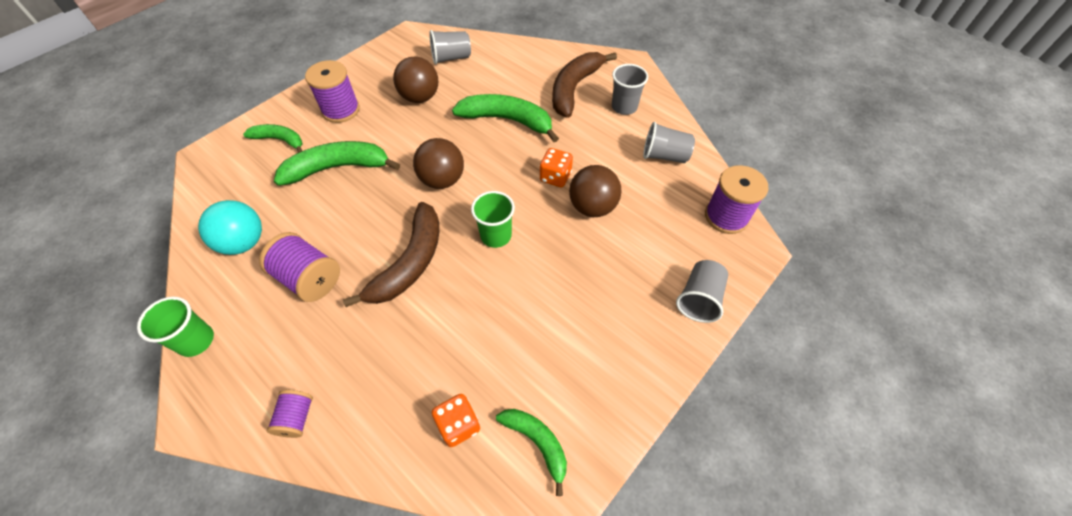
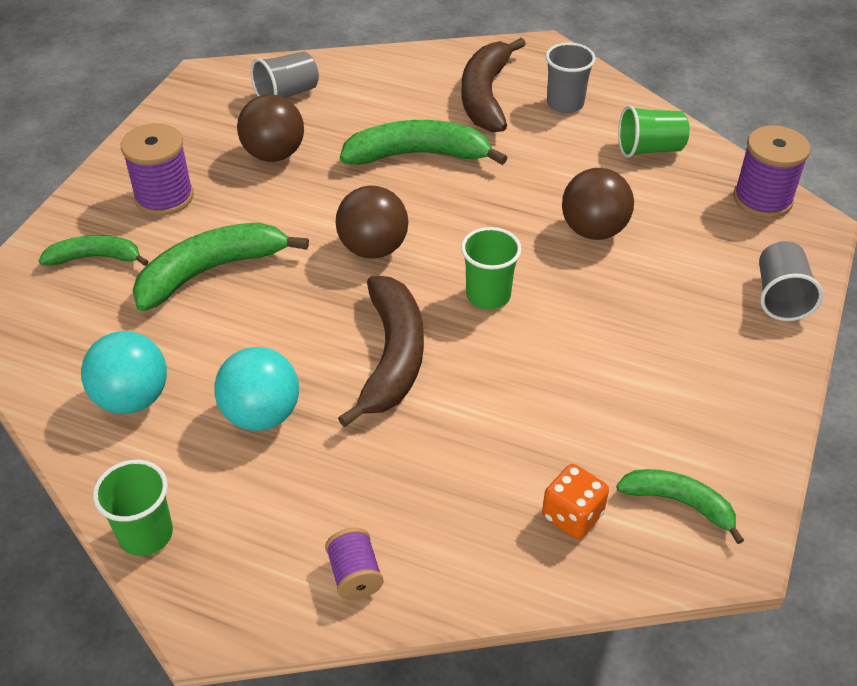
camera: 20 degrees left, 10 degrees down
purple spool [259,232,340,302] -> turquoise ball [214,347,299,431]
orange dice [540,148,573,187] -> none
grey cup [643,122,695,163] -> green cup [618,105,690,158]

